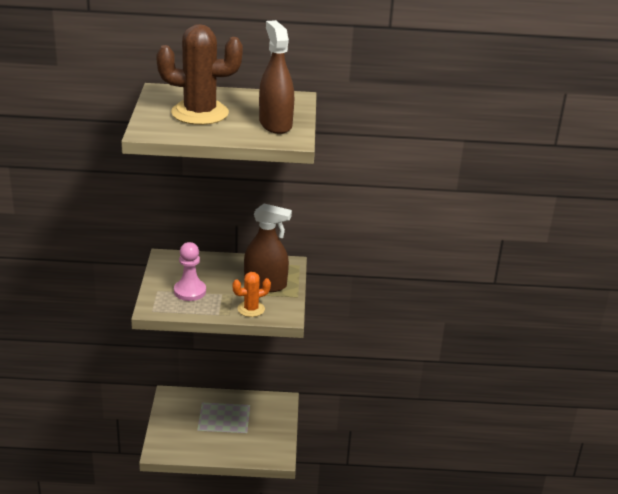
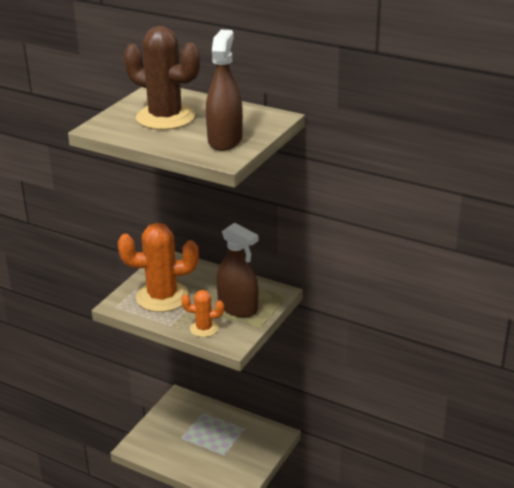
camera: 30 degrees right, 0 degrees up
pink pawn [174,242,206,301] -> orange cactus [118,223,199,312]

